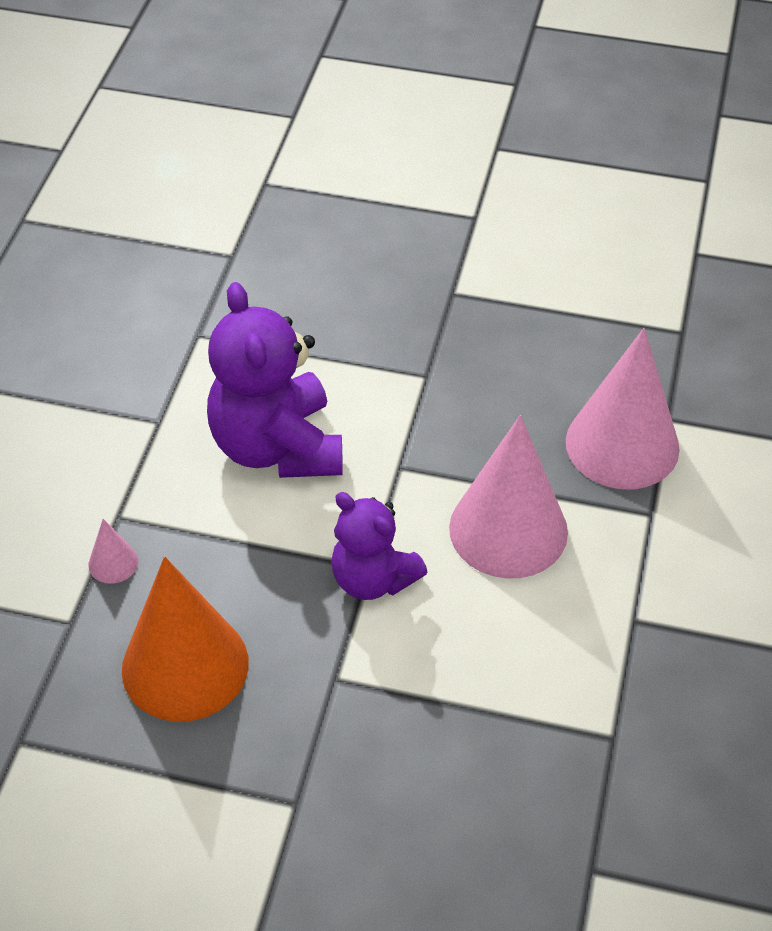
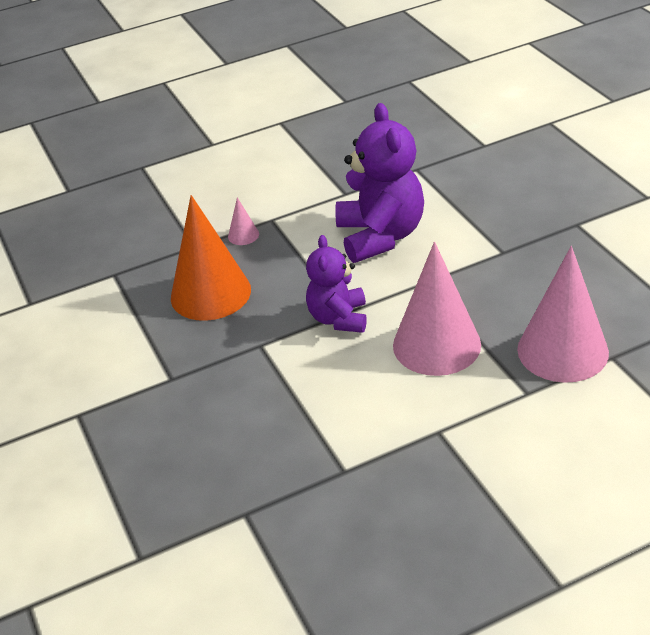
camera: 55 degrees right, 10 degrees down
purple teddy bear [207,282,343,478] -> purple teddy bear turned 135 degrees clockwise [335,103,424,263]

